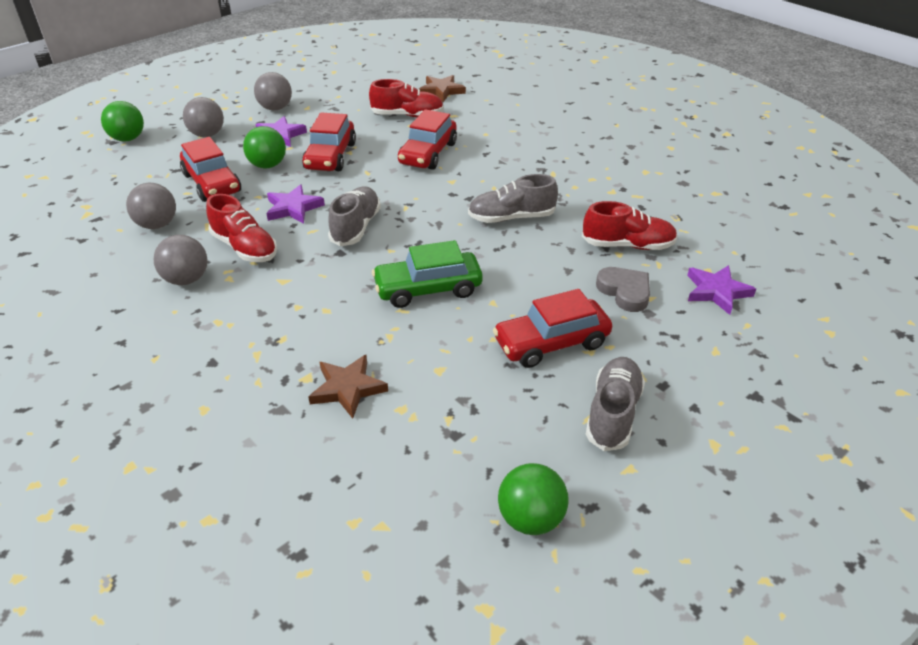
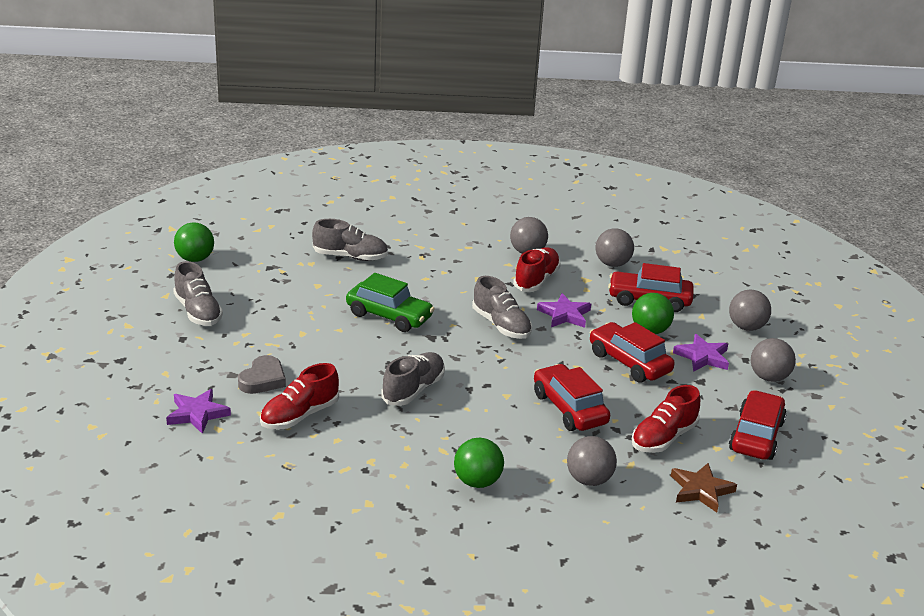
camera: 130 degrees right, 10 degrees down
green ball [101,101,144,141] -> green ball moved to [454,438,504,488]
red shoe [206,194,277,262] -> red shoe turned 120 degrees clockwise [513,247,561,292]
brown star [308,355,388,419] -> grey shoe [312,219,388,261]
green car [372,240,483,308] -> green car turned 90 degrees clockwise [346,273,435,332]
red car [493,289,612,368] -> red car moved to [729,390,787,460]
grey heart [596,267,650,312] -> grey heart turned 75 degrees counterclockwise [238,355,286,394]
none -> grey ball [567,436,617,486]

